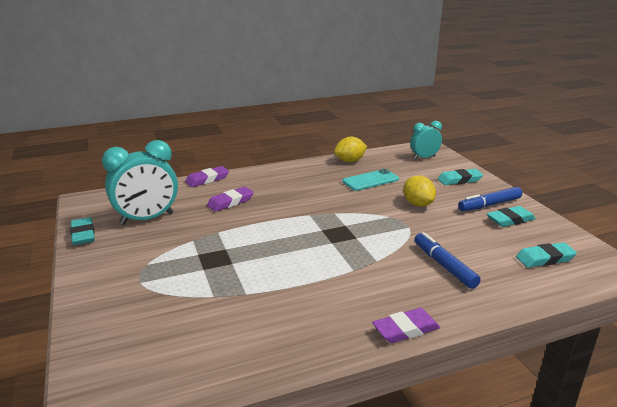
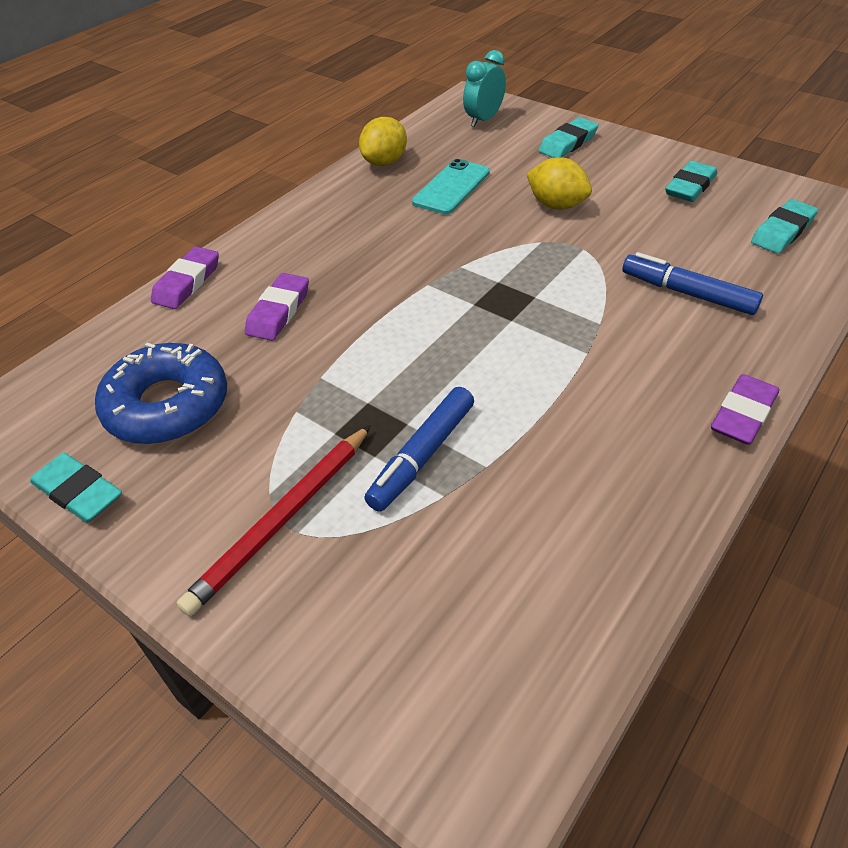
camera: 30 degrees left, 20 degrees up
turquoise clock [102,140,178,225] -> blue donut [95,342,227,444]
blue marker [458,187,522,211] -> blue marker moved to [364,387,474,512]
none -> red pencil [177,425,371,616]

